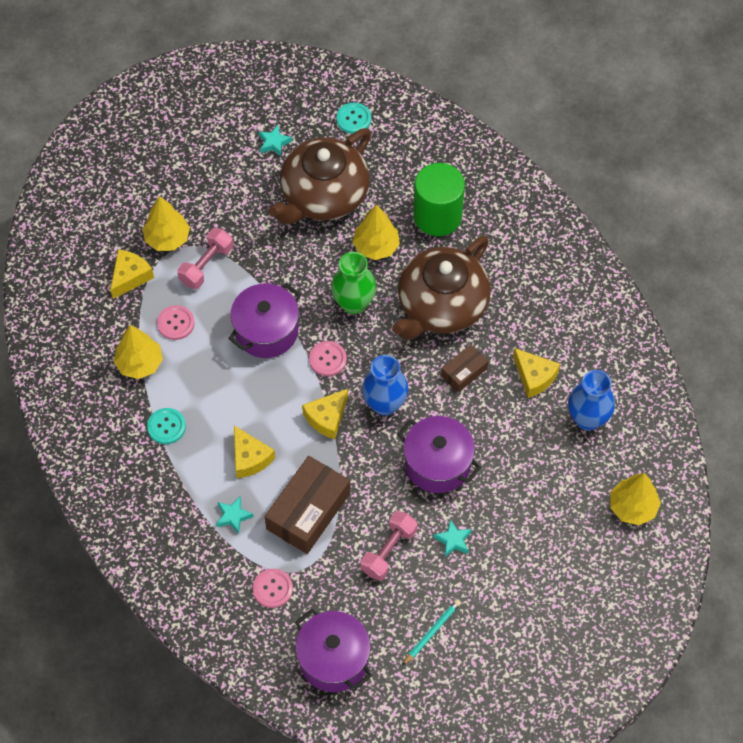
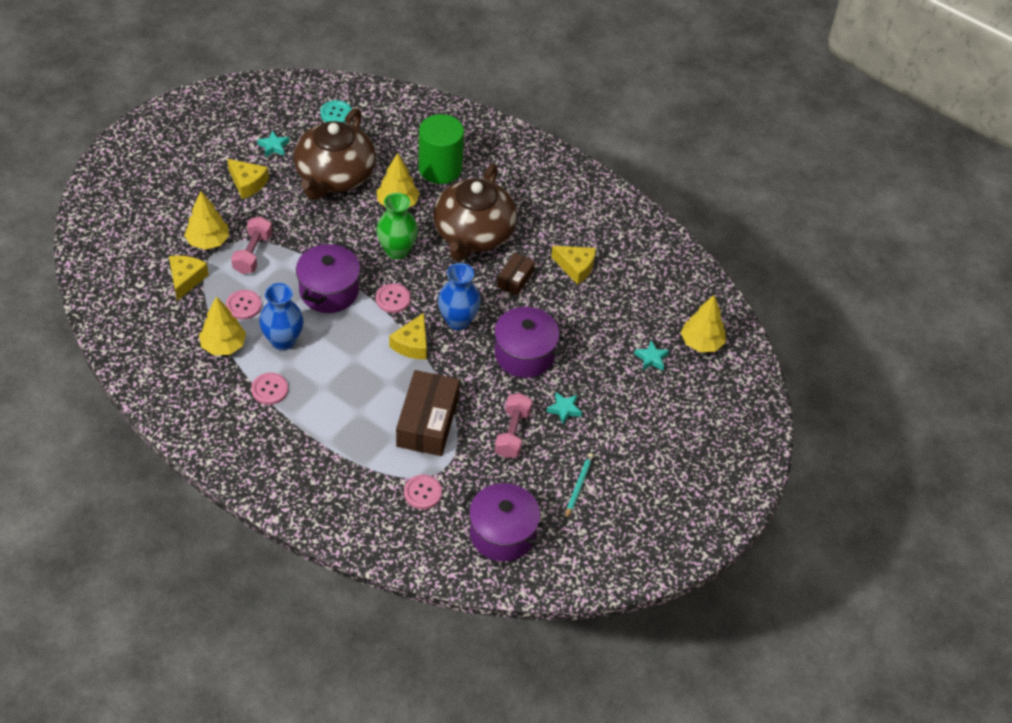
camera: 25 degrees left, 10 degrees down
turquoise button [147,408,186,444] -> pink button [251,373,288,405]
turquoise star [216,496,254,534] -> turquoise star moved to [634,340,669,371]
yellow cheese [234,426,275,478] -> yellow cheese moved to [227,159,269,199]
blue vase [568,370,615,431] -> blue vase moved to [259,283,303,351]

